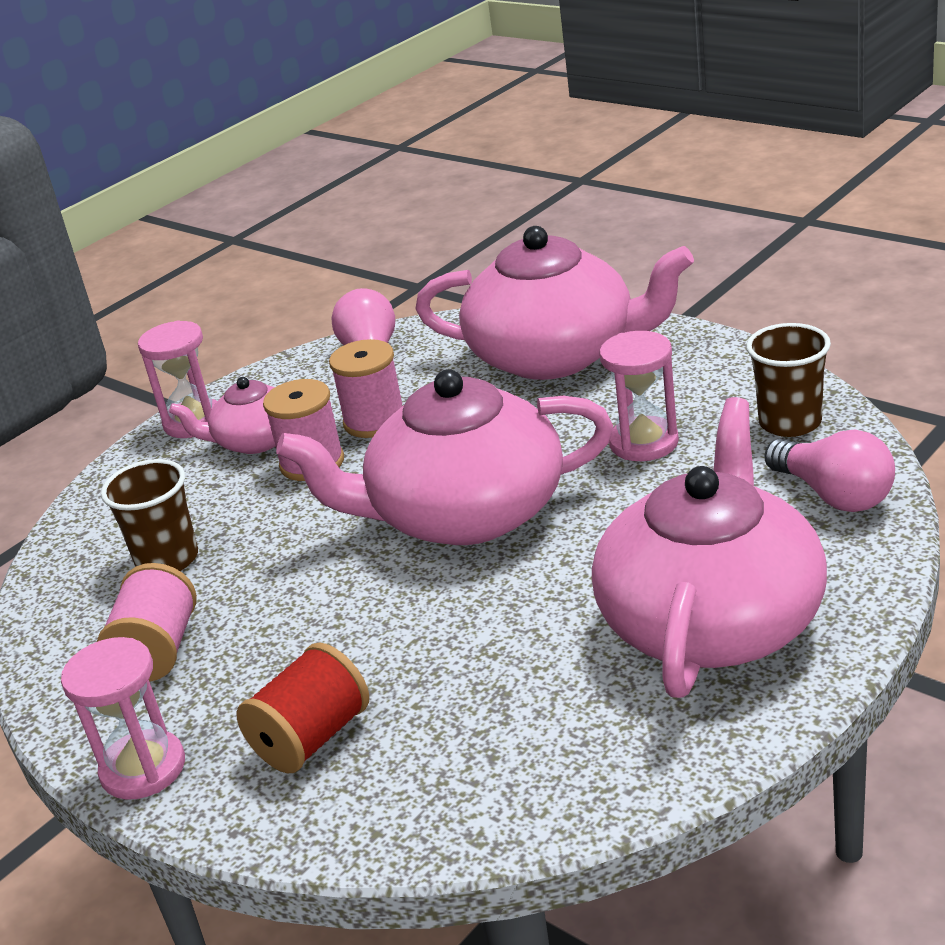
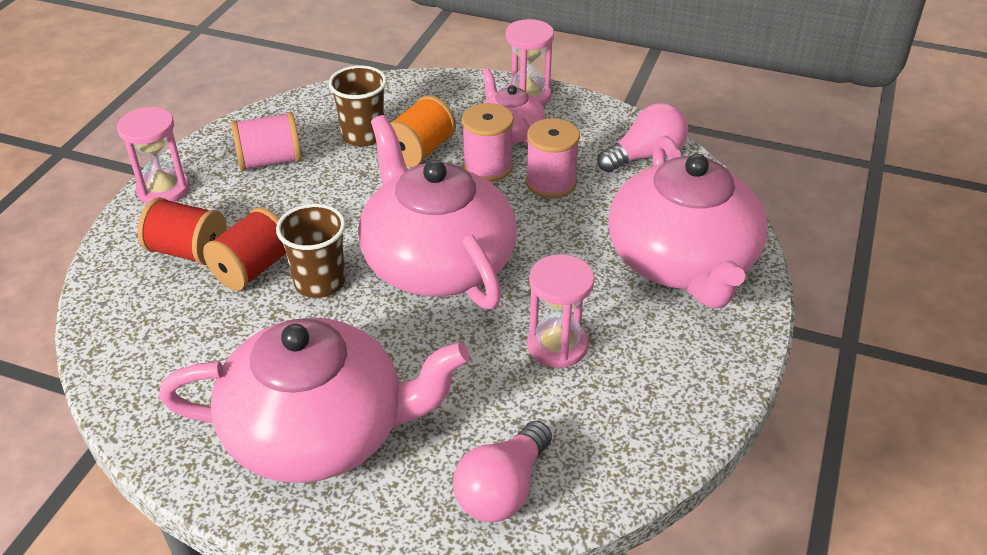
camera: 65 degrees right, 10 degrees up
brown cup [746,323,831,437] -> brown cup moved to [276,204,346,298]
none -> red spool [203,207,287,291]
none -> orange spool [390,95,456,167]

